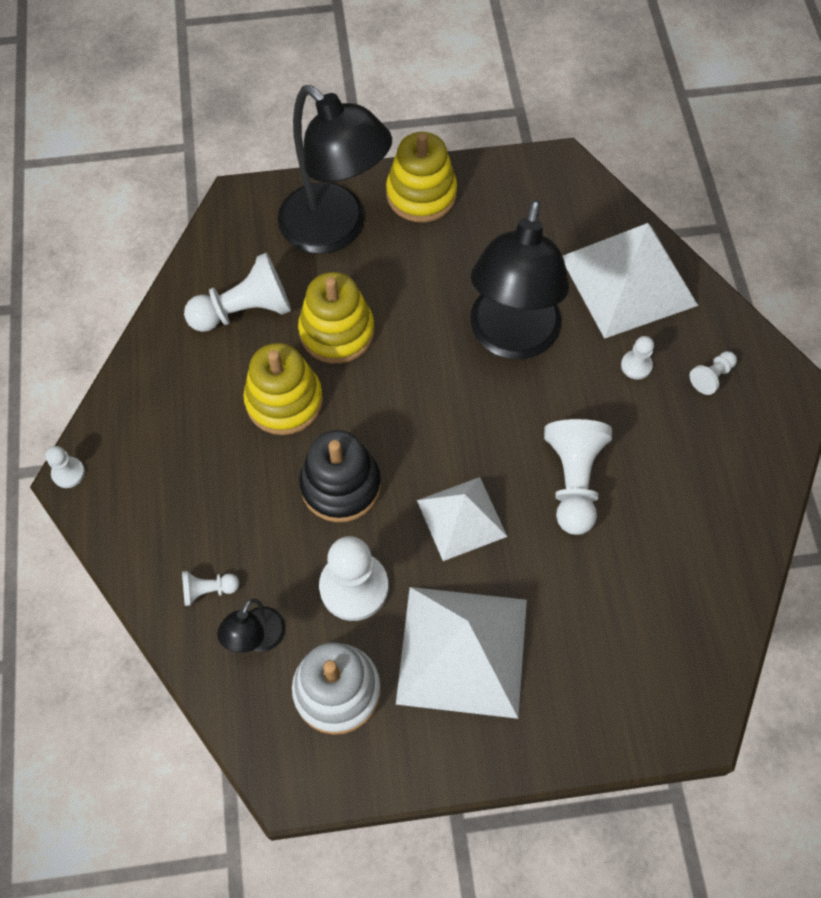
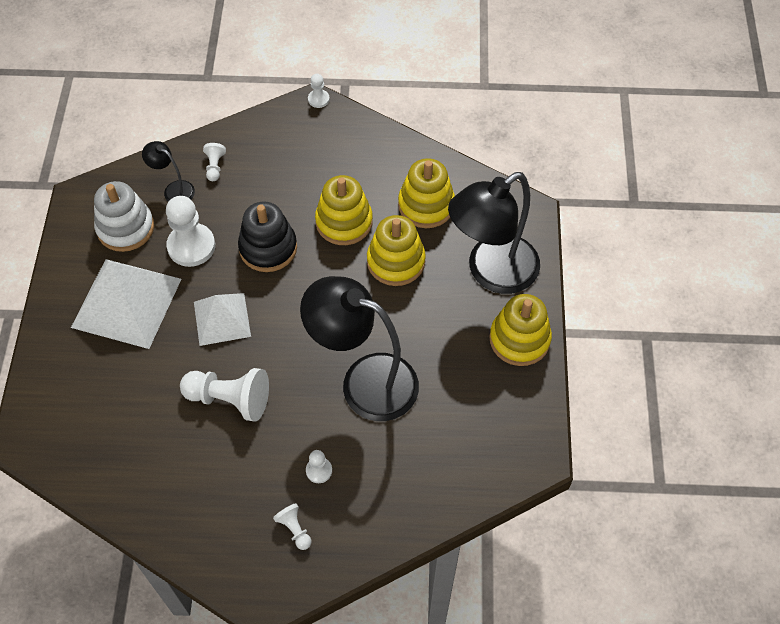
camera: 100 degrees right, 5 degrees down
white pawn [184,253,291,332] -> yellow stacking toy [398,158,455,228]
white pyramid [563,223,698,339] -> none

